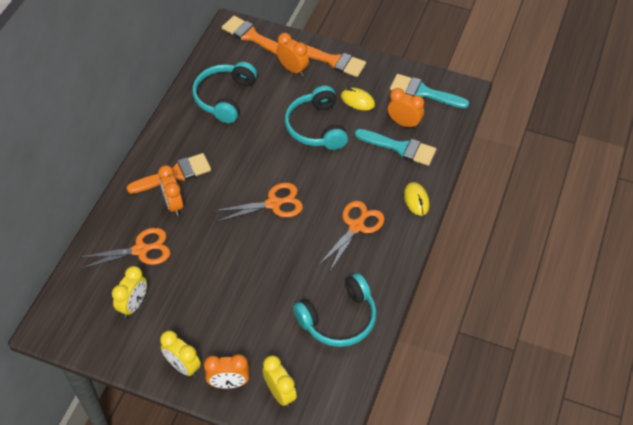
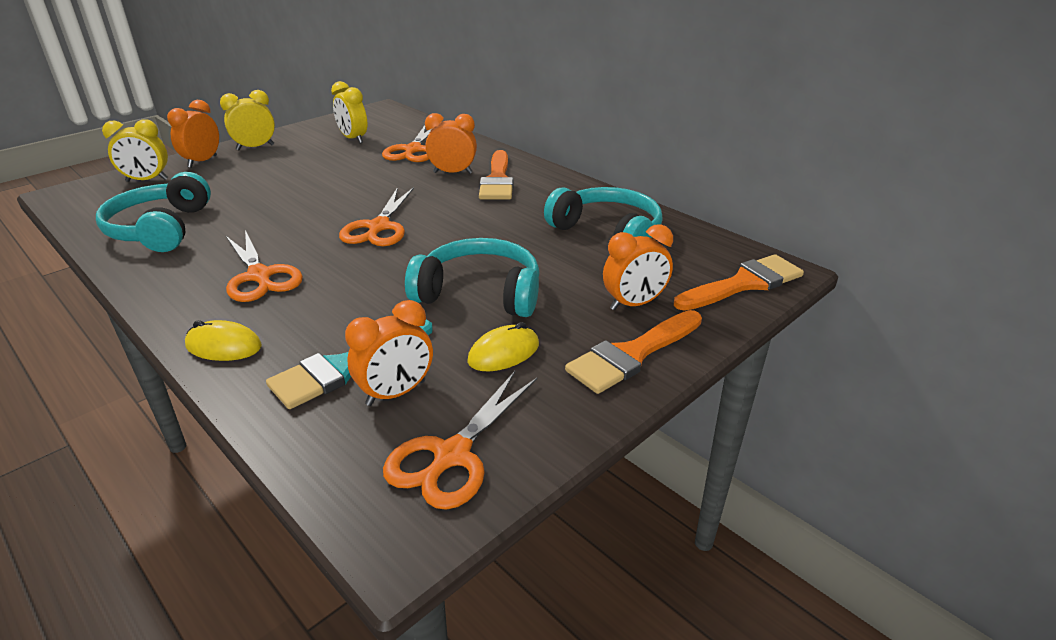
camera: 115 degrees right, 20 degrees down
turquoise brush [390,74,469,108] -> orange scissors [383,371,538,510]

